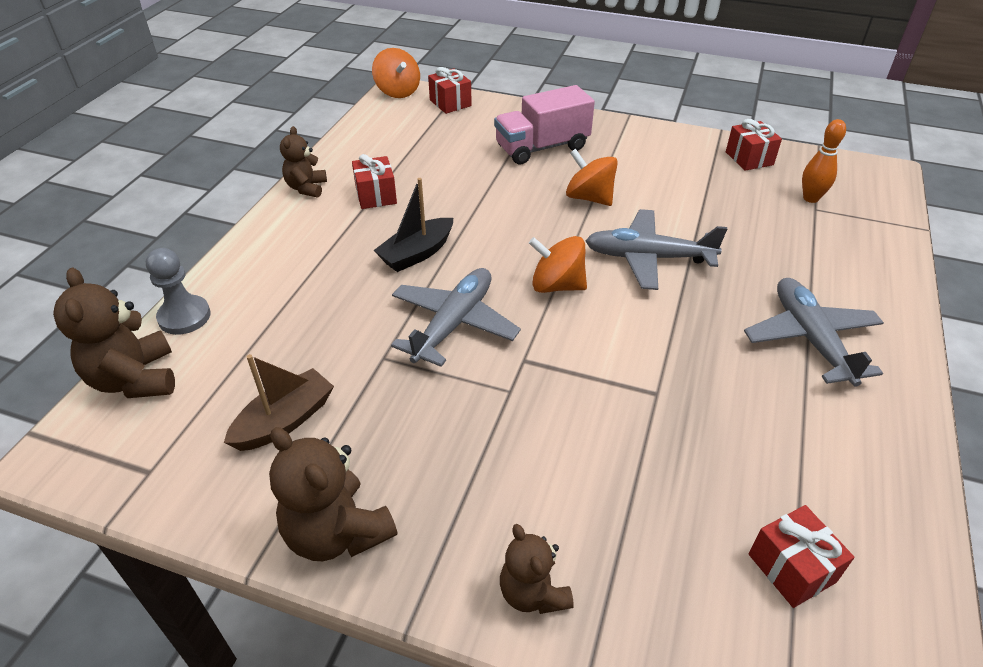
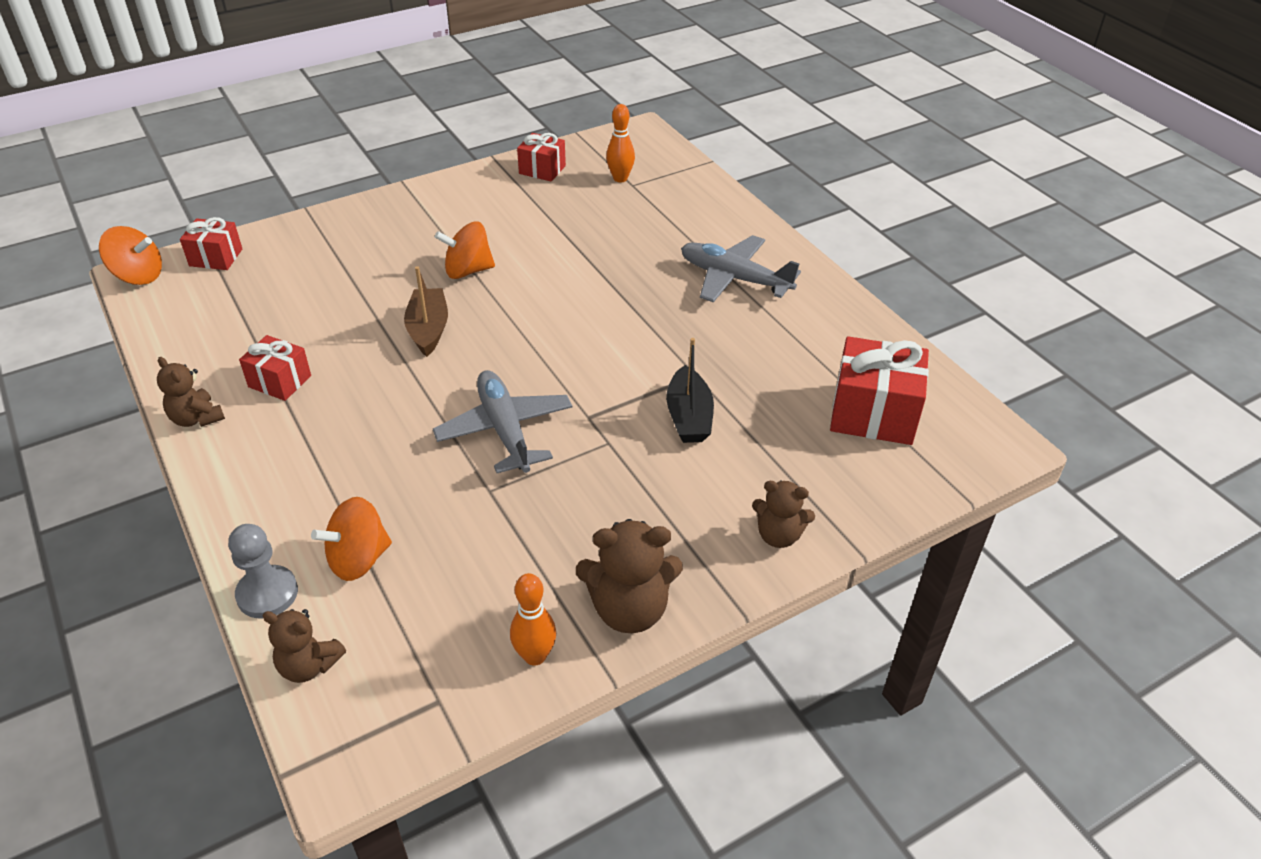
camera: 50 degrees left, 0 degrees up
brown teddy bear [53,267,175,398] -> brown teddy bear [262,609,346,683], size x0.64
brown boat [224,354,334,451] -> brown boat moved to [404,266,448,357]
black boat [374,178,453,272] -> black boat moved to [666,338,714,443]
pink truck [494,85,595,165] -> none
orange spinning top [529,236,587,293] -> orange spinning top moved to [311,497,392,581]
grey plane [585,209,727,290] -> none
red gift [749,505,855,608] -> red gift [830,336,929,445], size x1.69
none -> orange bowling pin [510,573,556,666]

